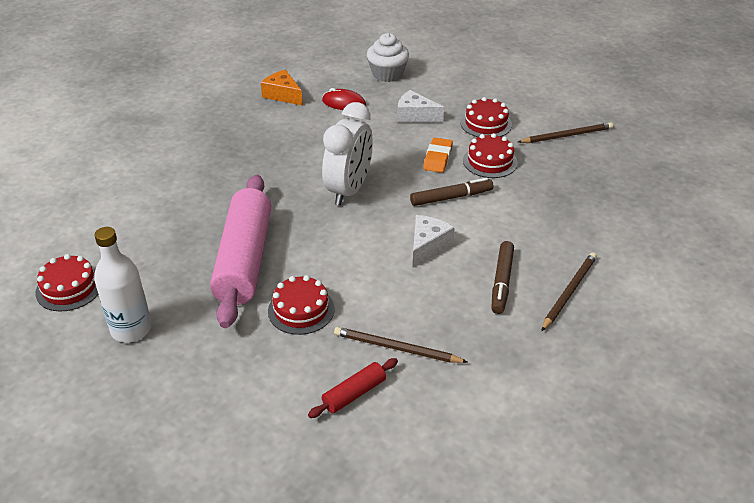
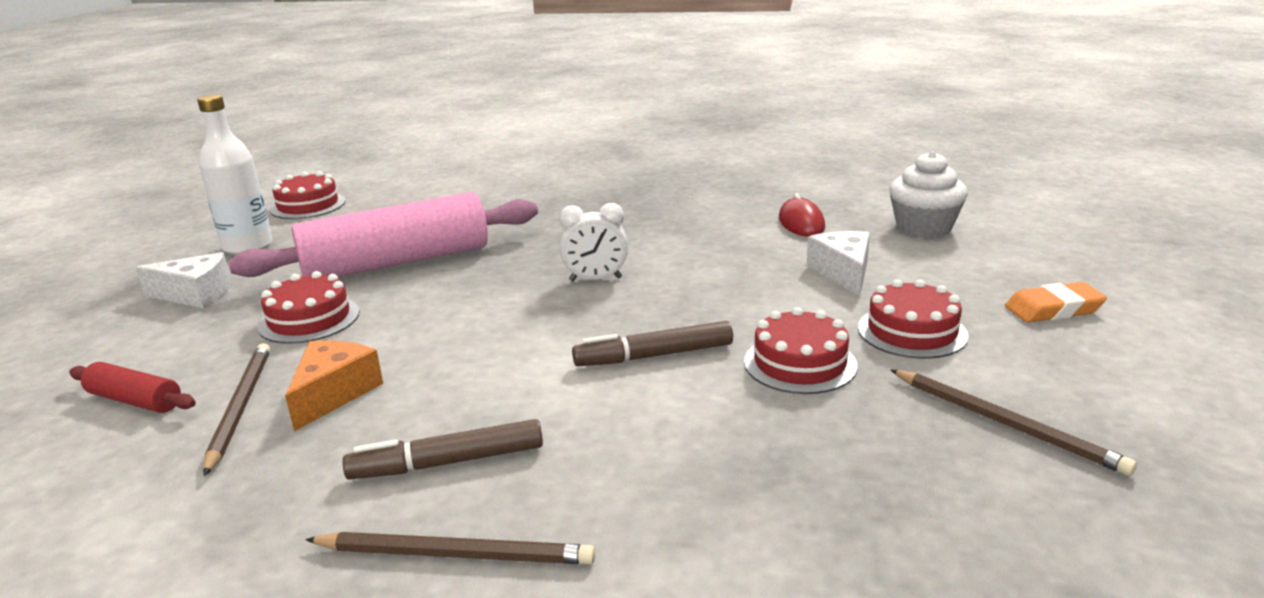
camera: 65 degrees right, 15 degrees down
orange cheese [261,70,303,106] -> orange cheese moved to [285,340,383,431]
white clock [322,102,373,206] -> white clock [559,203,628,281], size x0.56
brown marker [410,178,494,206] -> brown marker turned 120 degrees clockwise [572,321,733,366]
white cheese [413,215,455,267] -> white cheese moved to [135,252,231,308]
orange eraser [423,138,453,173] -> orange eraser moved to [1005,282,1107,323]

